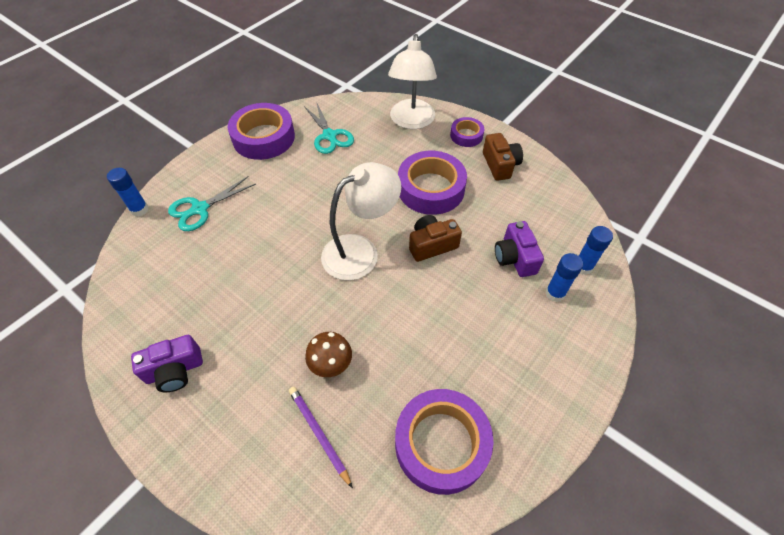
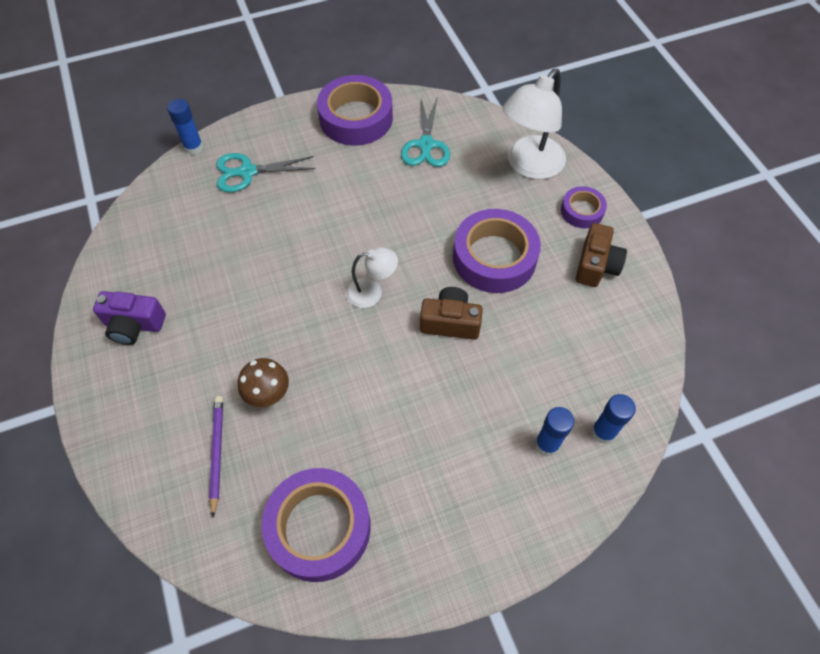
camera: 30 degrees right, 5 degrees up
white lamp [321,162,401,280] -> white lamp [346,247,398,308], size x0.54
purple camera [495,221,544,277] -> none

